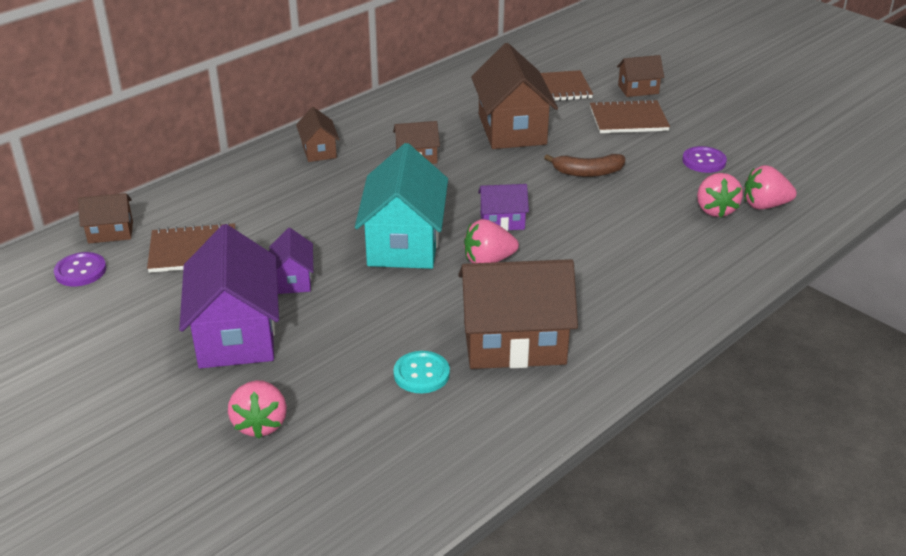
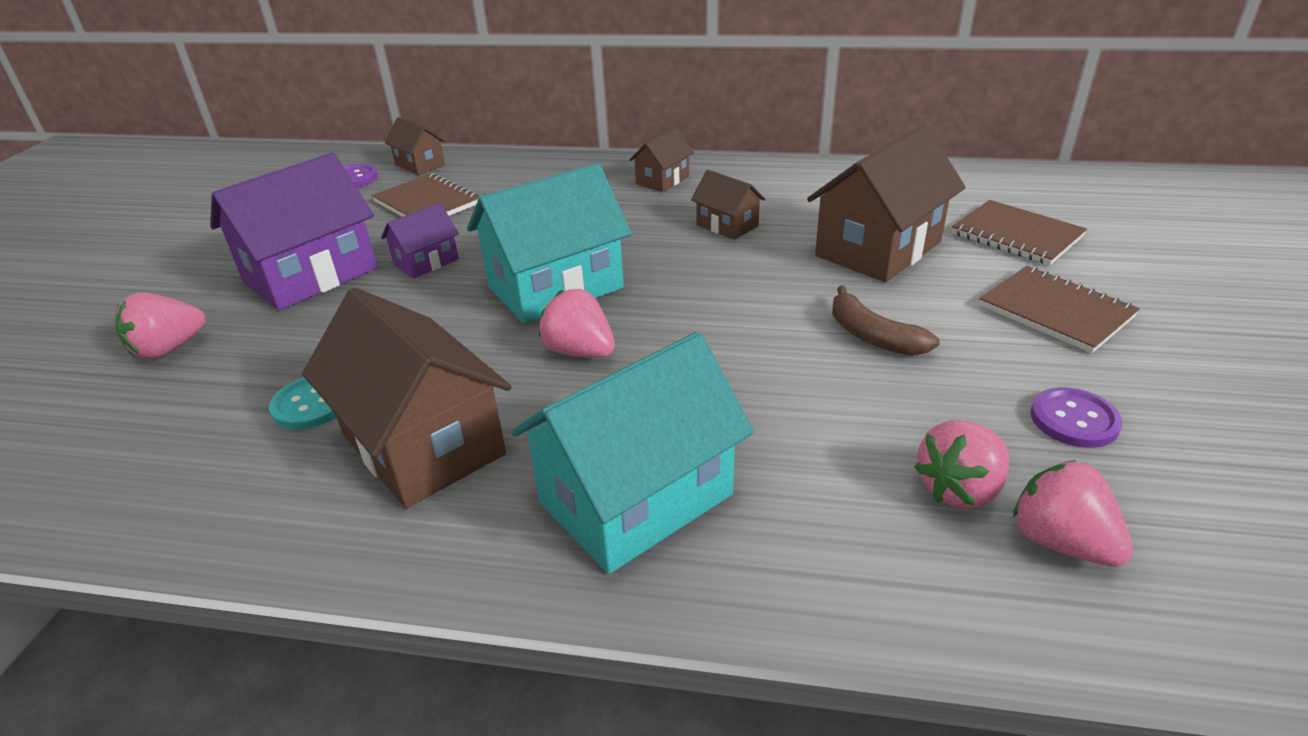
camera: 55 degrees right, 0 degrees up
purple house [478,184,529,231] -> none
brown house [617,55,664,97] -> none
none -> turquoise house [511,332,754,574]

